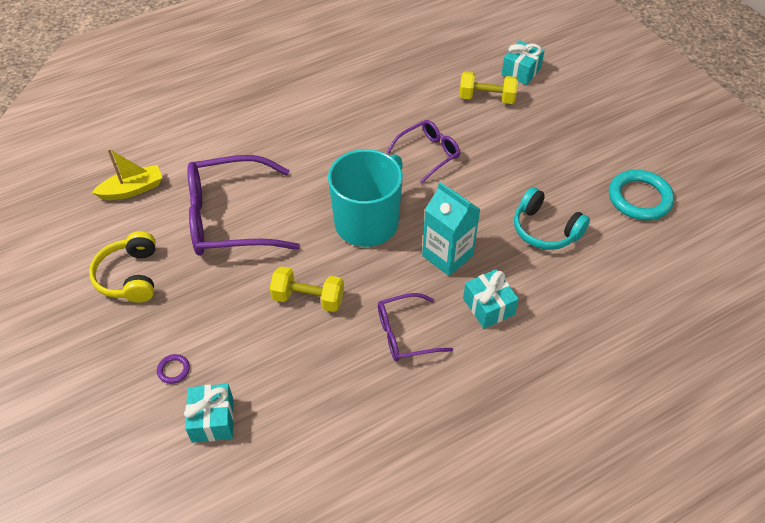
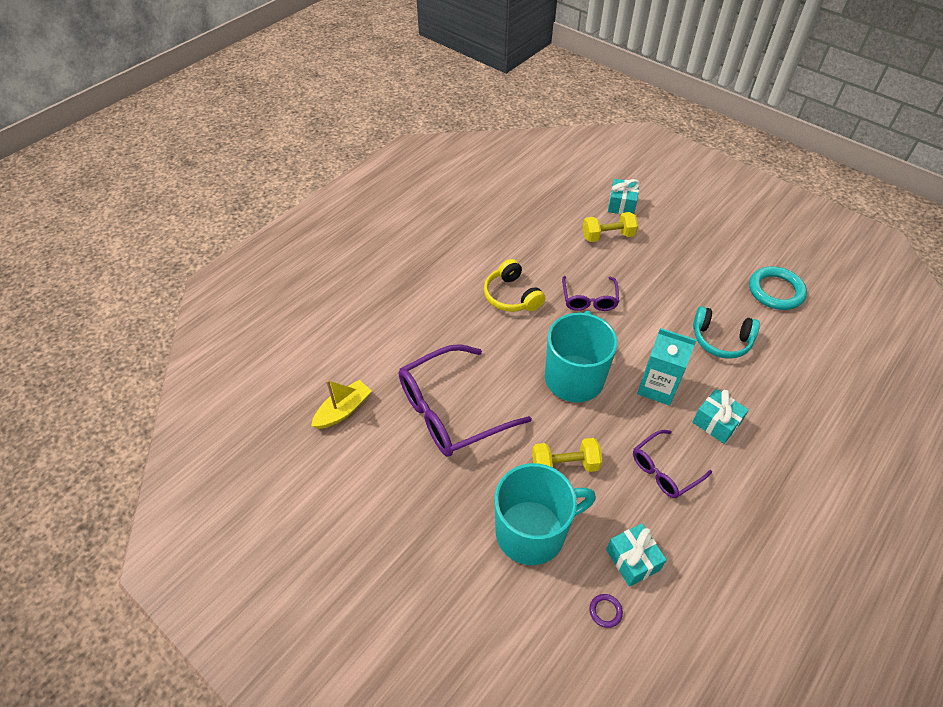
camera: 20 degrees left, 0 degrees up
yellow headphones [89,231,156,303] -> yellow headphones moved to [484,259,545,312]
purple ring [157,354,190,384] -> purple ring moved to [589,594,623,628]
turquoise gift [184,384,234,443] -> turquoise gift moved to [606,523,667,587]
purple glasses [386,120,460,184] -> purple glasses turned 150 degrees clockwise [562,276,619,311]
none -> turquoise mug [495,463,596,565]

